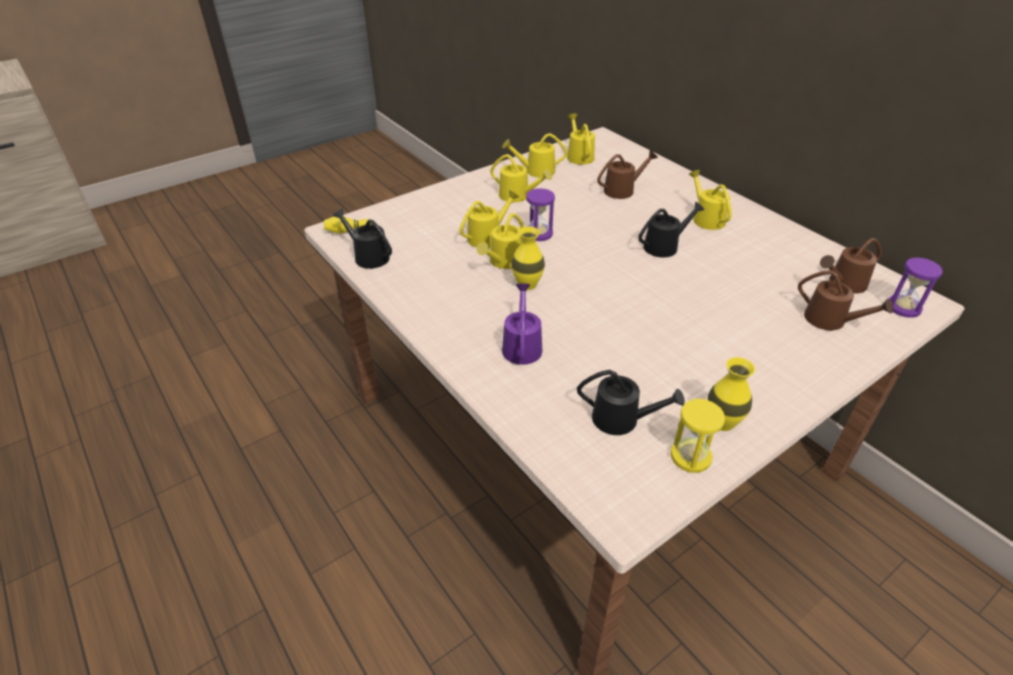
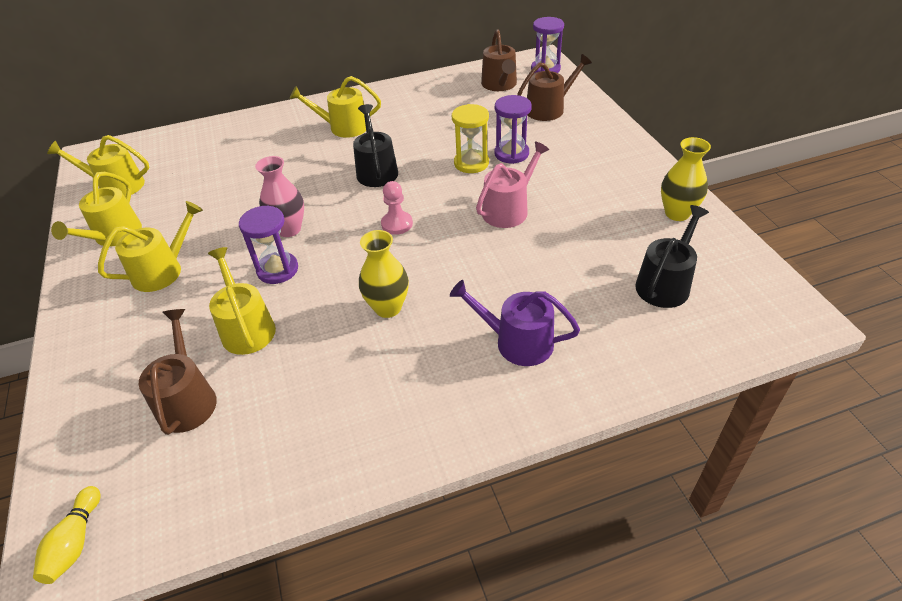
camera: 70 degrees left, 5 degrees up
black watering can [333,209,392,269] -> none
yellow watering can [476,213,524,269] -> none
brown watering can [597,150,658,199] -> brown watering can moved to [139,309,217,435]
yellow hourglass [670,399,725,473] -> yellow hourglass moved to [452,104,489,173]
none -> pink vase [255,156,304,237]
none -> pink pawn [381,181,413,235]
none -> pink watering can [476,141,550,228]
none -> purple hourglass [494,95,532,164]

